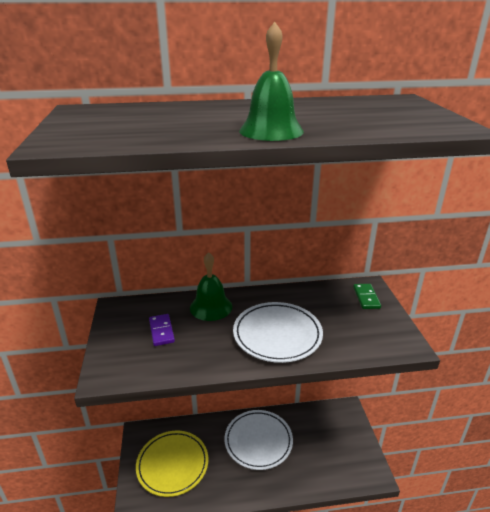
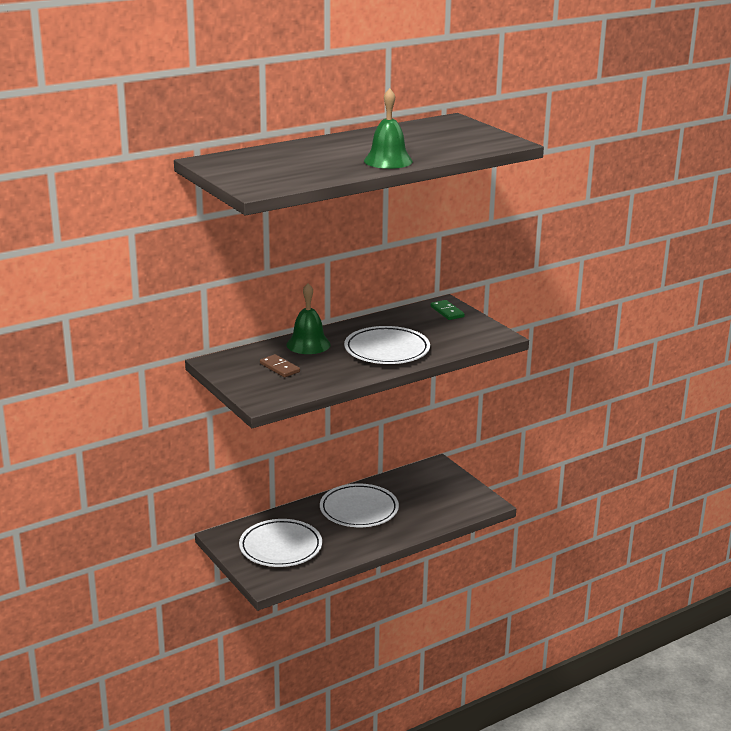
camera: 25 degrees left, 5 degrees down
yellow plate [136,431,208,497] -> white plate [239,519,322,567]
purple domino [149,314,175,346] -> brown domino [260,354,300,378]

